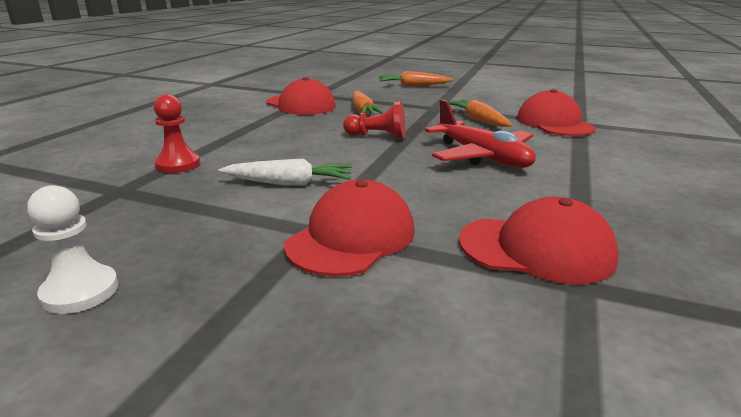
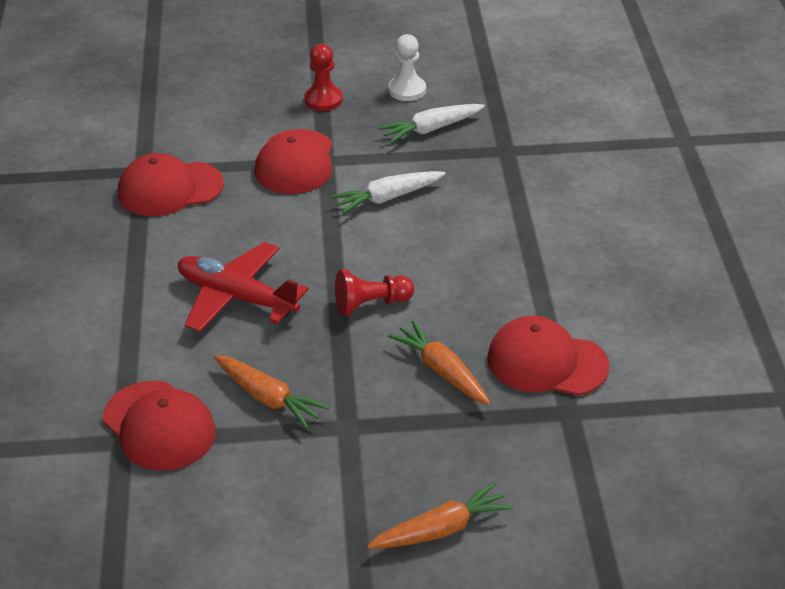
camera: 155 degrees right, 15 degrees up
red pawn [154,94,200,173] -> red pawn moved to [304,44,343,111]
none -> white carrot [378,104,485,143]

